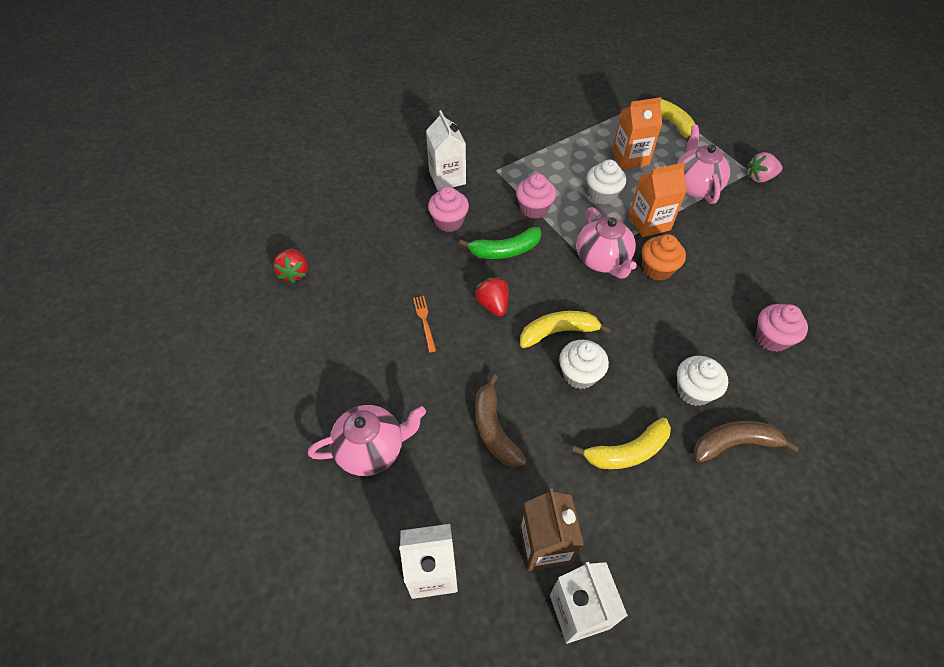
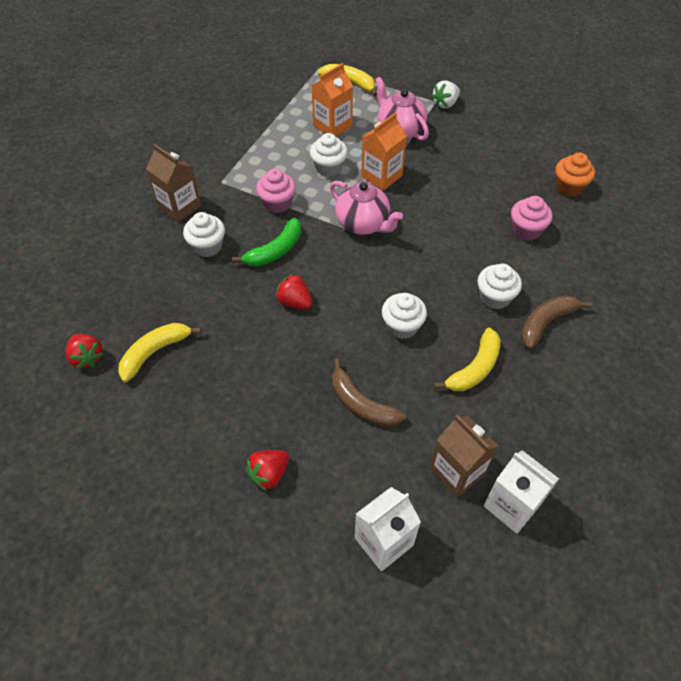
camera: 30 degrees left, 0 degrees up
pink teapot [308,405,426,476] -> red strawberry [246,450,289,491]
orange fork [413,296,436,352] -> none
white carton [426,110,466,191] -> brown carton [146,144,201,222]
pink cupcake [428,186,469,232] -> white cupcake [183,212,225,257]
yellow banana [520,311,611,348] -> yellow banana moved to [118,323,202,382]
orange cupcake [642,234,686,281] -> orange cupcake moved to [555,153,595,197]
pink strawberry [747,152,782,183] -> white strawberry [431,81,460,108]

